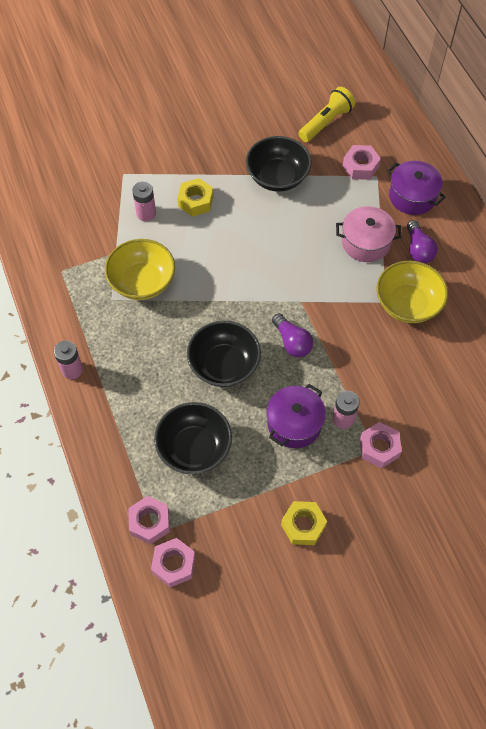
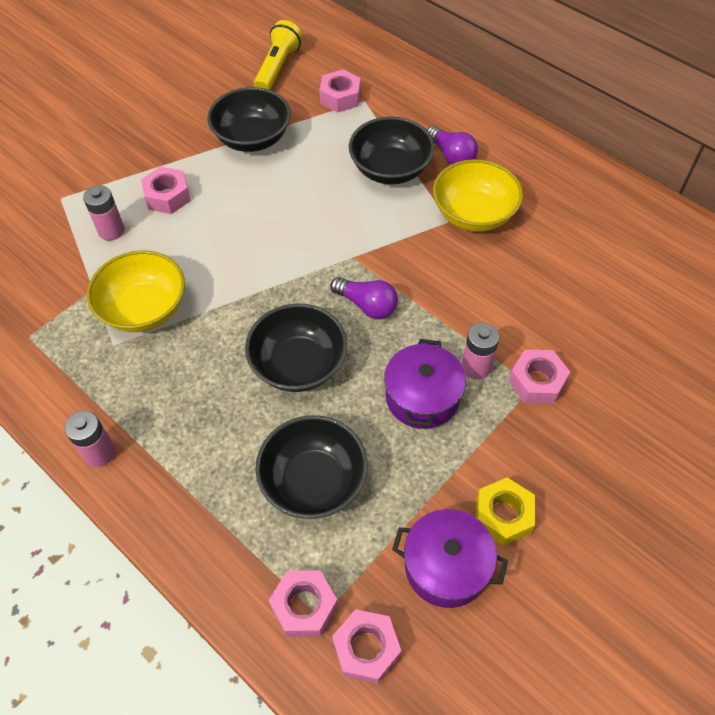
camera: 25 degrees left, 5 degrees down
yellow nut [177,178,214,217] -> pink nut [141,167,191,214]
pink pot [336,206,402,262] -> black bowl [349,117,435,184]
purple pot [387,161,445,215] -> purple pot moved to [392,509,508,608]

